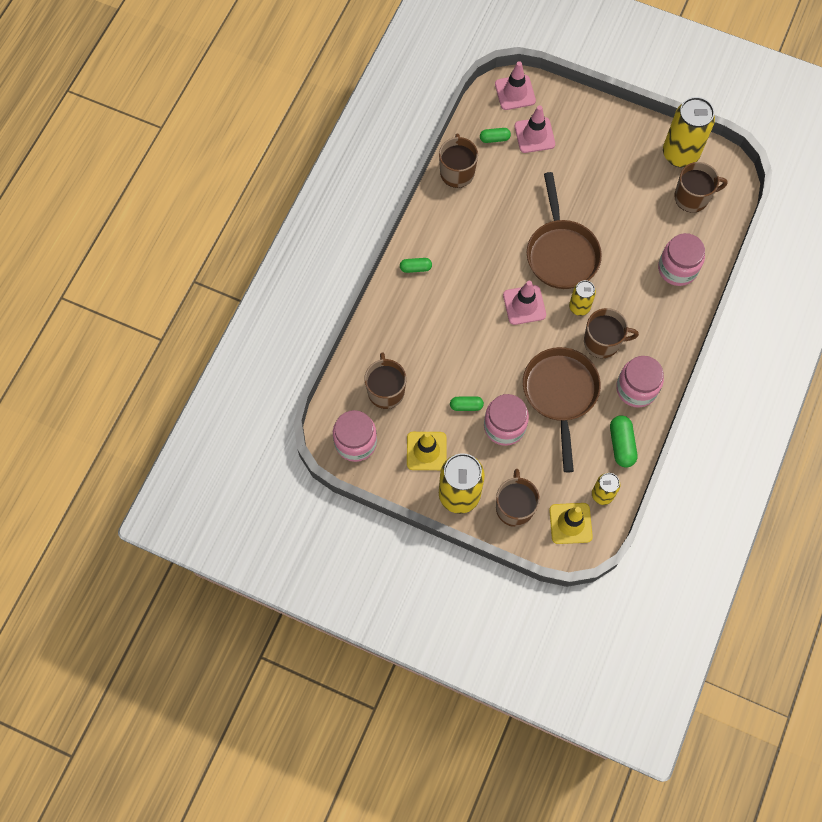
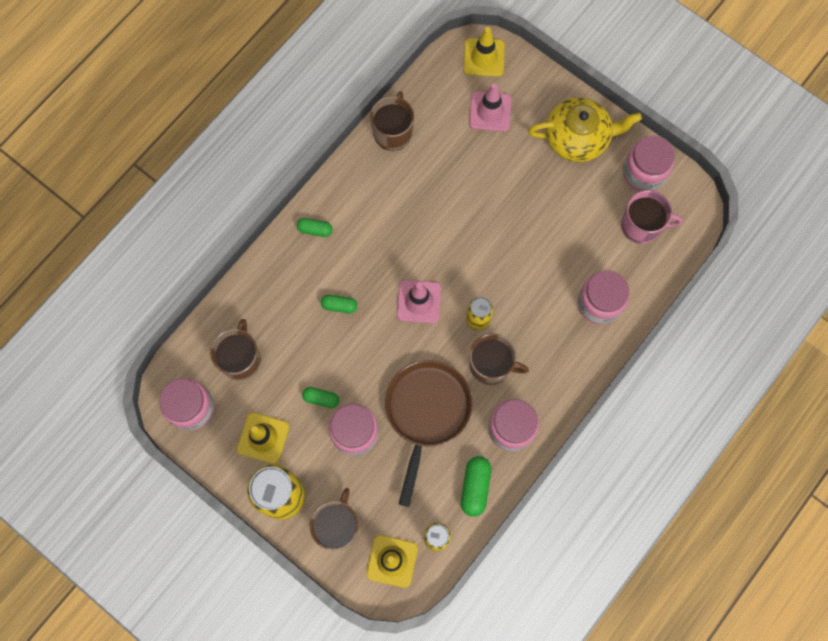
camera: 15 degrees right, 5 degrees up
green capsule [480,128,511,143] -> green capsule moved to [321,295,357,313]
pink traffic cone [495,61,536,110] -> yellow traffic cone [464,27,505,77]
brown pan [527,172,602,289] -> none
yellow can [663,97,715,167] -> pink jar [623,136,675,191]
brown mug [674,162,728,213] -> pink mug [621,190,683,244]
none -> yellow teapot [528,97,642,162]

